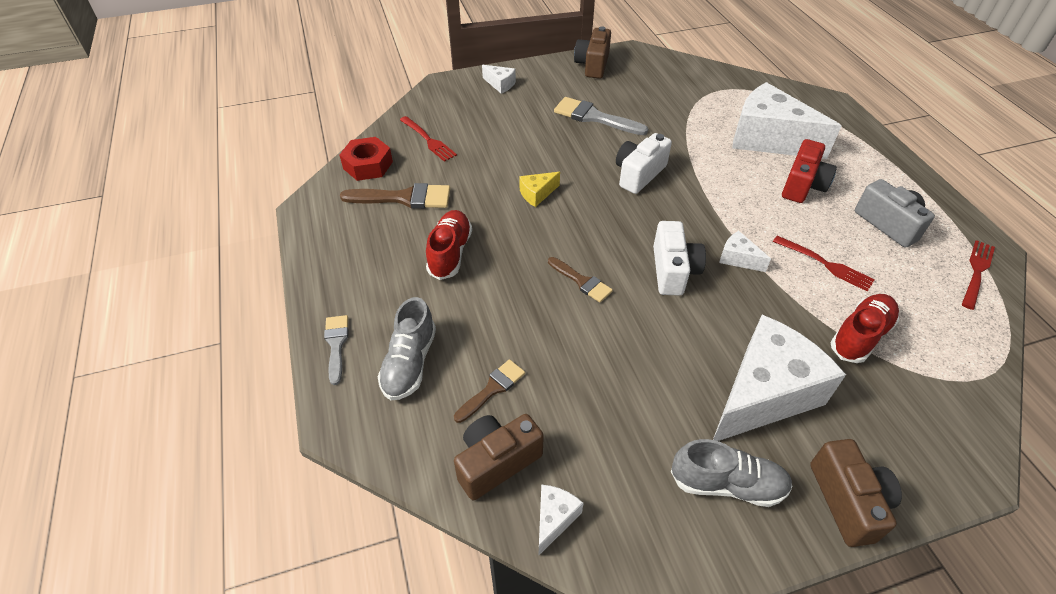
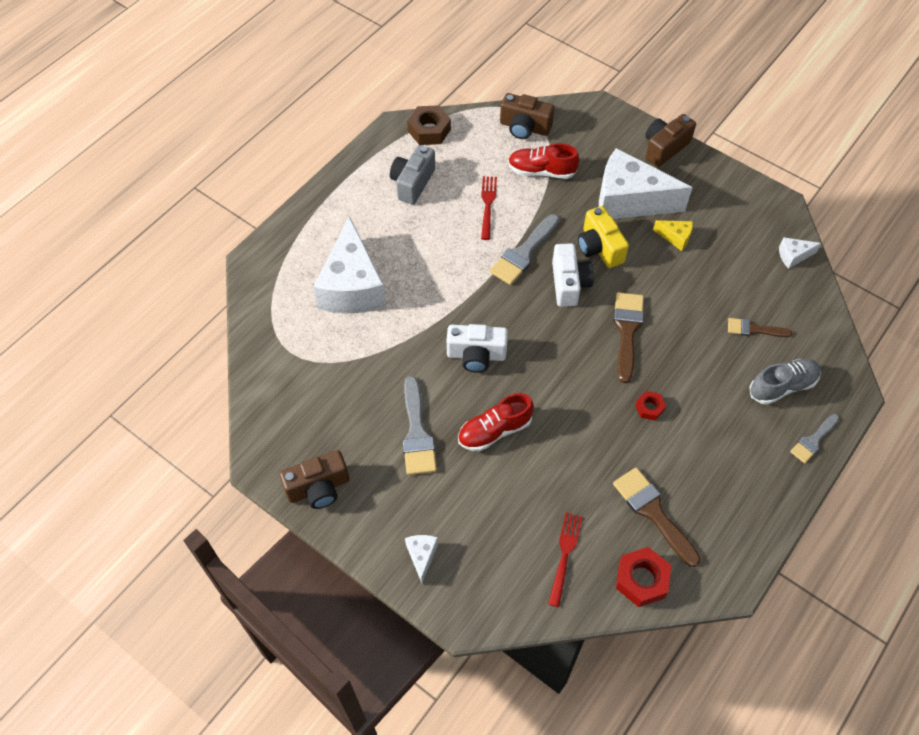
camera: 125 degrees left, 10 degrees up
red shoe [426,210,472,280] -> red shoe moved to [458,393,534,451]
brown camera [454,414,544,500] -> brown camera moved to [500,93,554,139]
yellow cheese [519,172,560,207] -> yellow cheese moved to [653,220,693,251]
brown brush [548,257,613,303] -> brown brush [613,292,644,383], size x1.62
white camera [653,221,706,295] -> white camera turned 120 degrees clockwise [552,243,594,307]
grey shoe [671,439,793,507] -> none
white cheese [719,231,771,272] -> grey brush [490,214,559,285]
red camera [782,139,837,203] -> none
red fork [962,240,995,310] -> brown nut [407,105,451,145]
none -> yellow camera [578,206,629,268]
none -> red nut [635,391,666,420]

